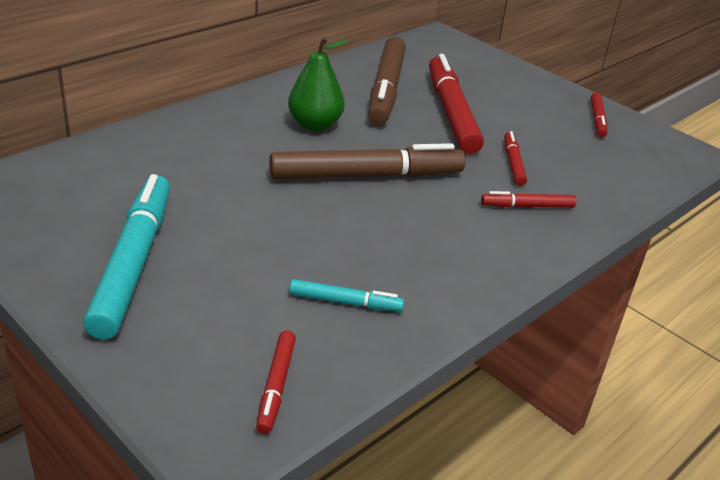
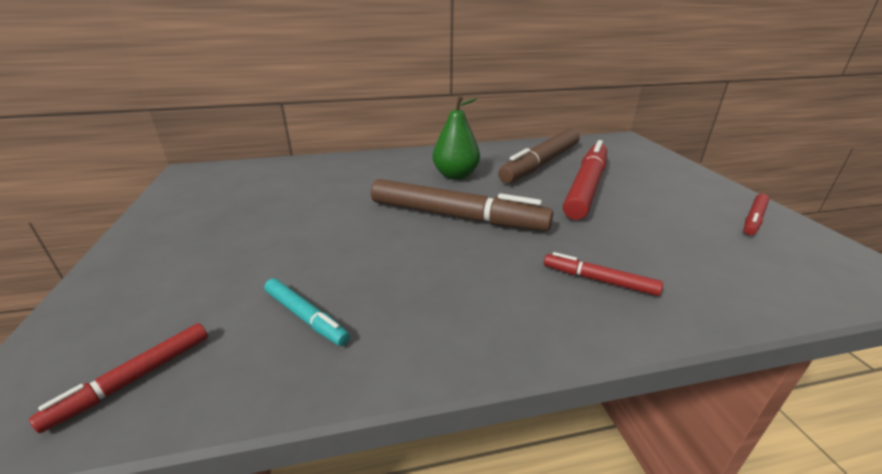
camera: 35 degrees right, 5 degrees down
turquoise marker [83,174,170,339] -> none
red marker [504,131,527,186] -> none

